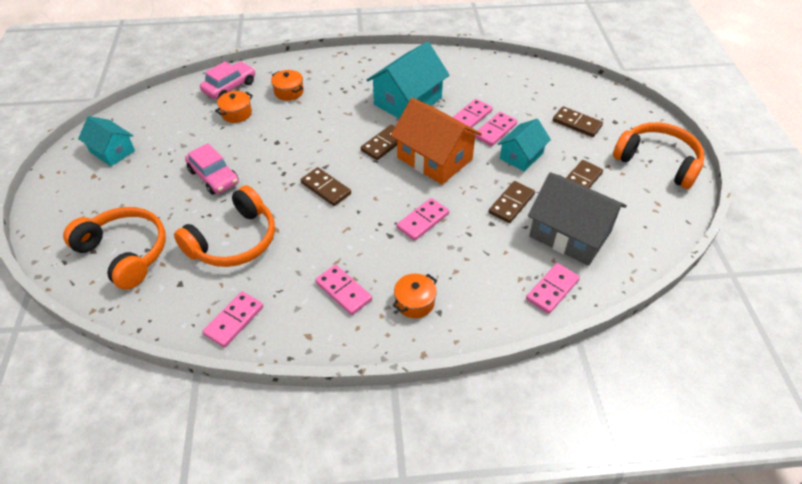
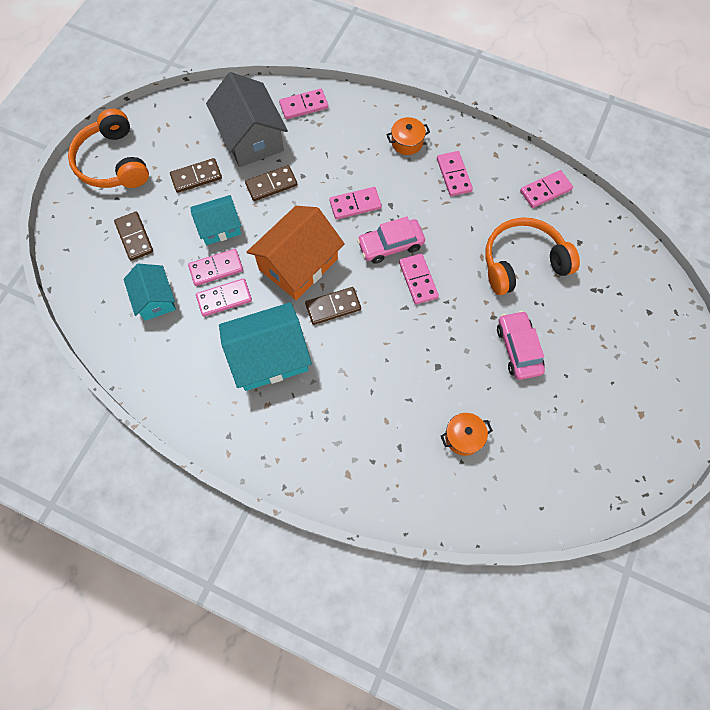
camera: 150 degrees left, 20 degrees up
orange headphones [63,207,166,290] -> none
turquoise house [78,116,135,166] -> turquoise house moved to [124,264,176,321]
pink car [200,61,255,99] -> pink car moved to [357,217,425,264]
orange pot [271,70,304,101] -> none
brown domino [301,167,351,206] -> pink domino [399,253,439,304]
orange house [390,98,482,185] -> orange house turned 60 degrees clockwise [247,206,345,300]

